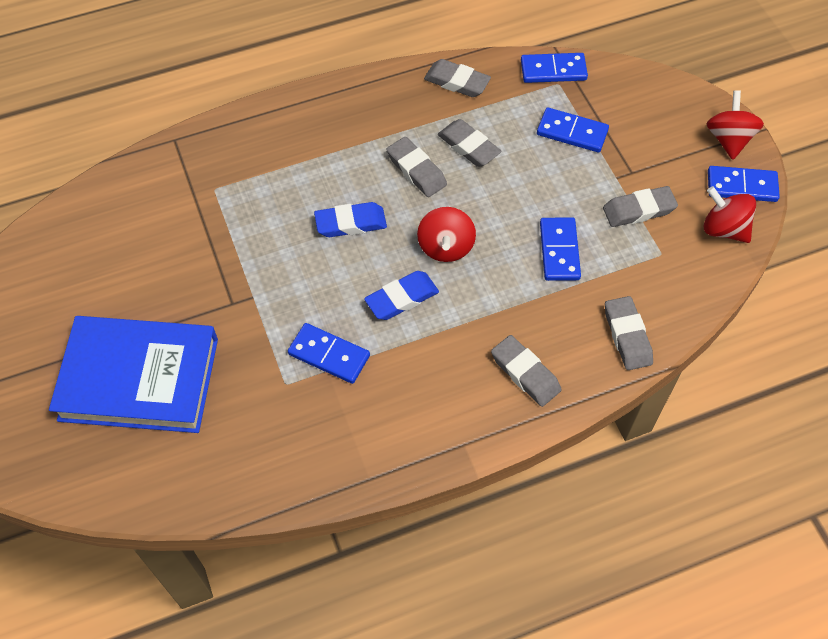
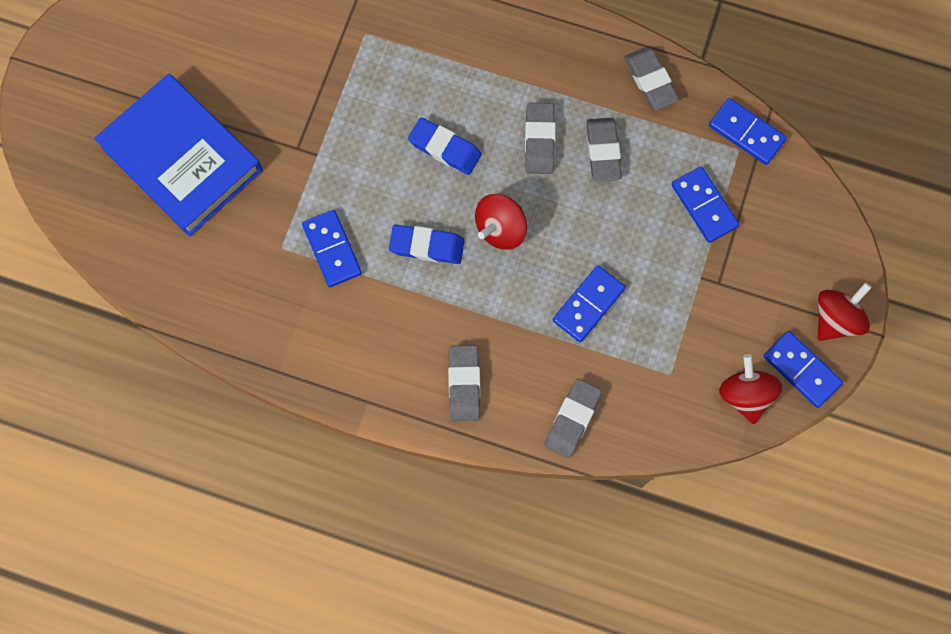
camera: 40 degrees right, 15 degrees up
grey eraser [603,186,678,227] -> none

